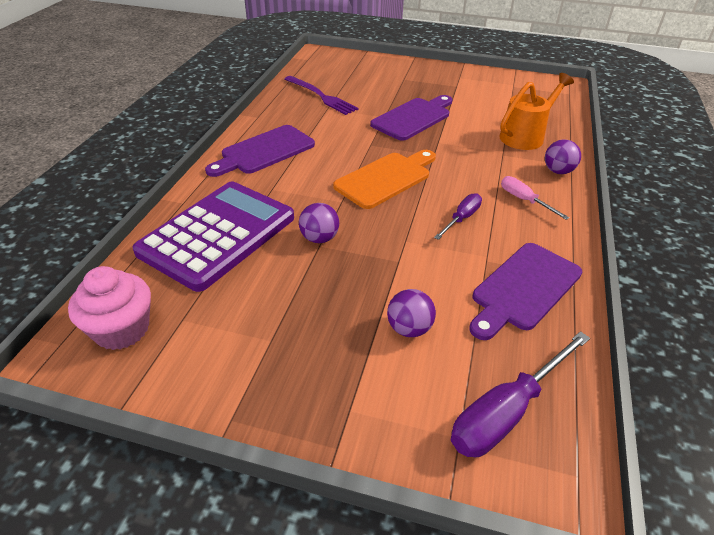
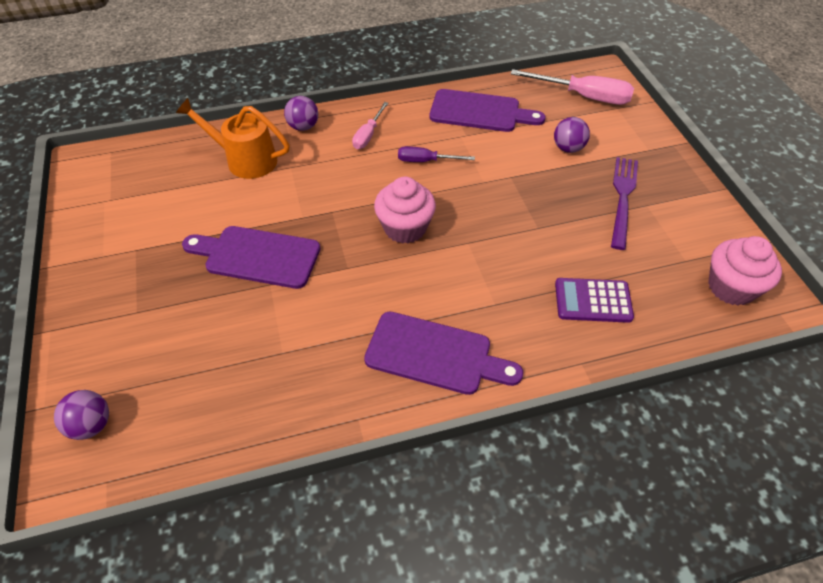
camera: 120 degrees left, 10 degrees up
purple calculator [133,182,294,292] -> purple calculator [555,278,634,323], size x0.50
purple fork [285,76,359,115] -> purple fork moved to [611,157,638,250]
purple ball [299,203,339,243] -> purple ball moved to [54,390,109,440]
orange cutting board [333,150,436,209] -> pink cupcake [374,177,436,244]
purple screwdriver [451,331,590,457] -> pink screwdriver [510,69,634,105]

